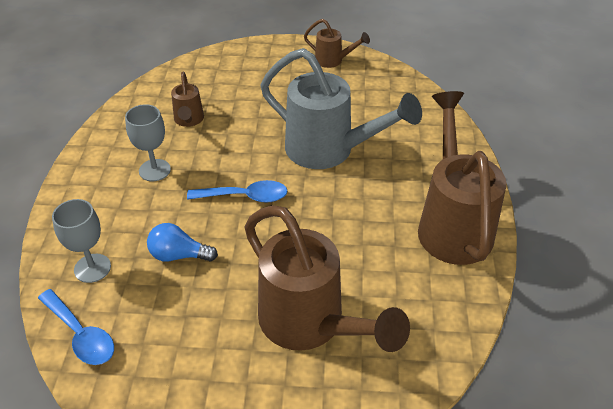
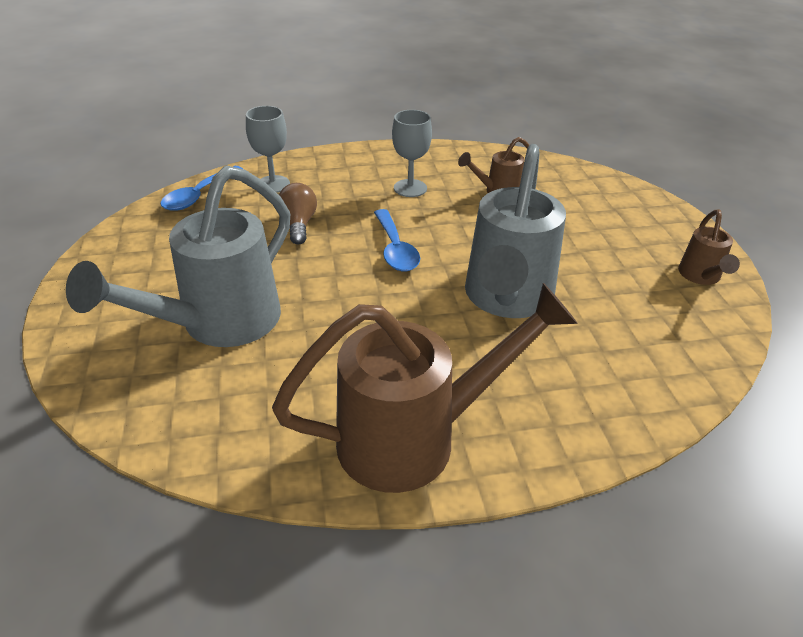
camera: 75 degrees right, 5 degrees down
blue light bulb [147,223,218,262] -> brown light bulb [279,183,317,244]
brown watering can [244,205,410,352] -> grey watering can [66,165,290,347]

